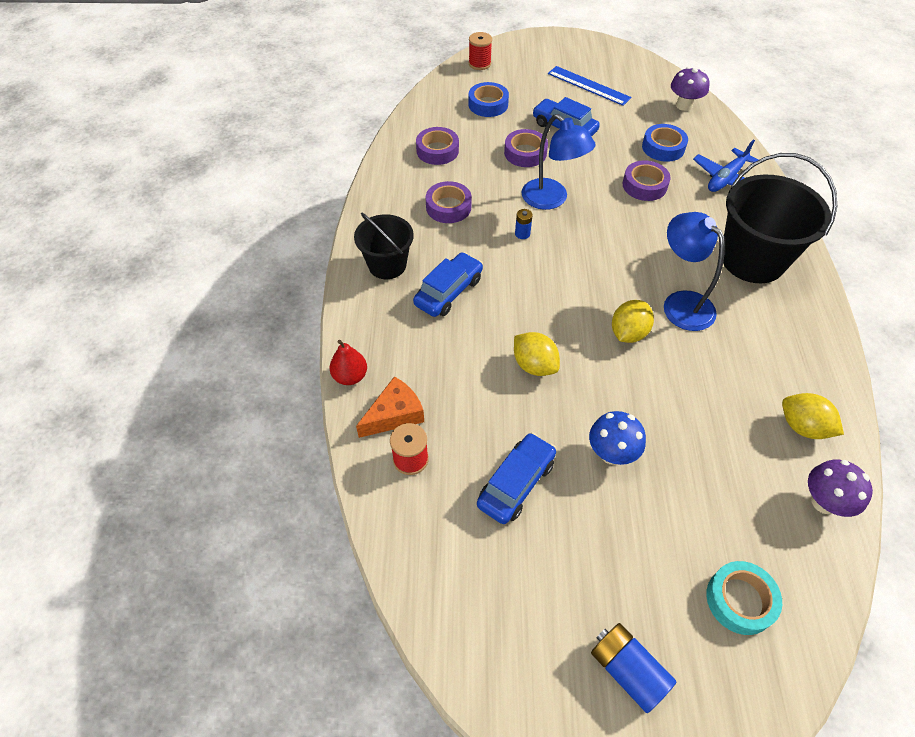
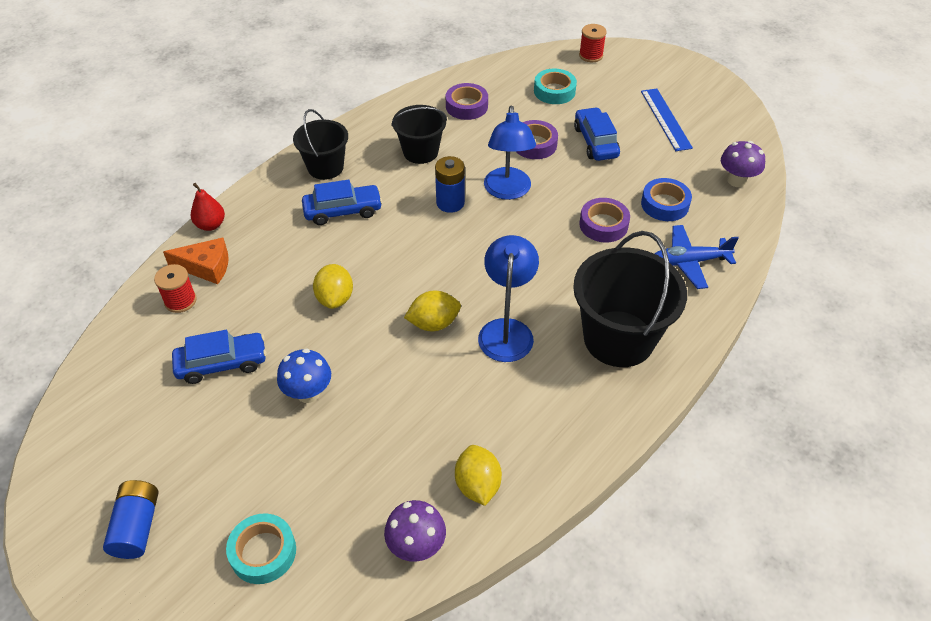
camera: 40 degrees right, 5 degrees down
purple tape [426,181,472,223] -> black bucket [391,105,447,164]
blue tape [468,82,509,117] -> turquoise tape [534,69,577,104]
blue battery [515,209,533,239] -> blue battery [435,156,465,213], size x1.82

